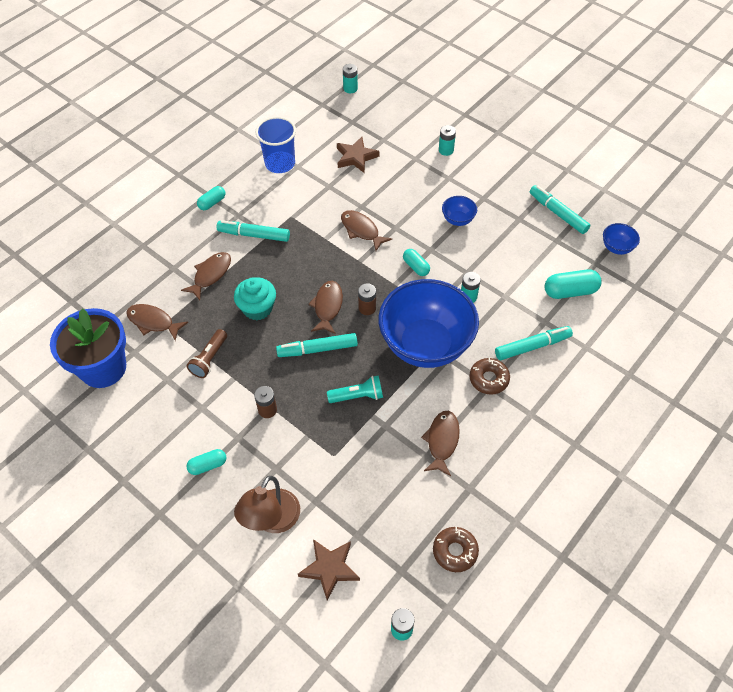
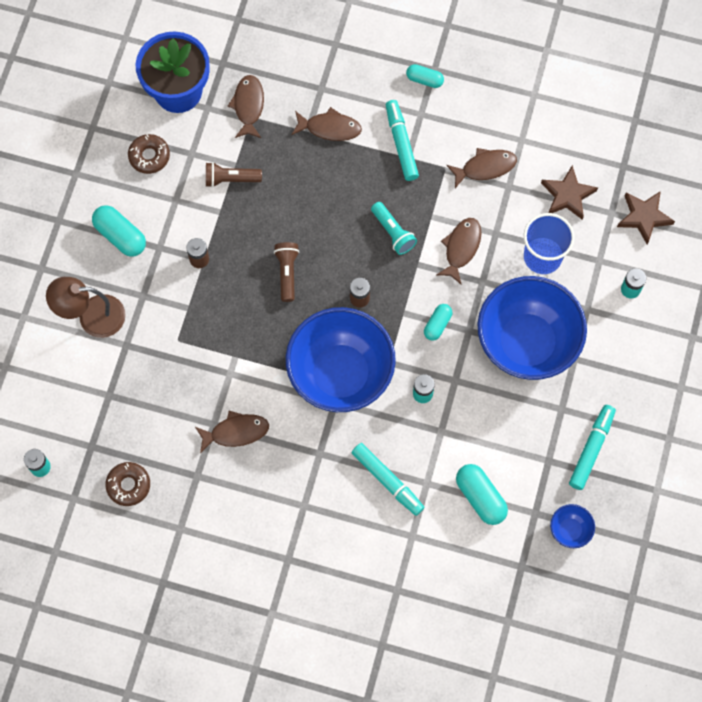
camera: 65 degrees right, 15 degrees up
turquoise capsule [186,449,226,475] -> turquoise capsule [92,205,146,257], size x1.61
turquoise cupcake [234,277,276,320] -> none
blue cup [256,117,296,173] -> blue cup moved to [524,213,575,274]
turquoise marker [276,333,358,357] -> brown flashlight [274,242,299,302]
brown star [298,539,360,601] -> brown star moved to [617,191,675,244]
brown fish [308,281,343,334] -> brown fish moved to [446,148,517,188]
turquoise flashlight [327,375,383,403] -> turquoise flashlight moved to [371,202,417,255]
turquoise battery [343,64,358,93] -> none
blue bowl [442,196,477,226] -> blue bowl [478,276,587,380], size x2.48
brown donut [469,357,510,395] -> brown donut moved to [128,134,170,174]

